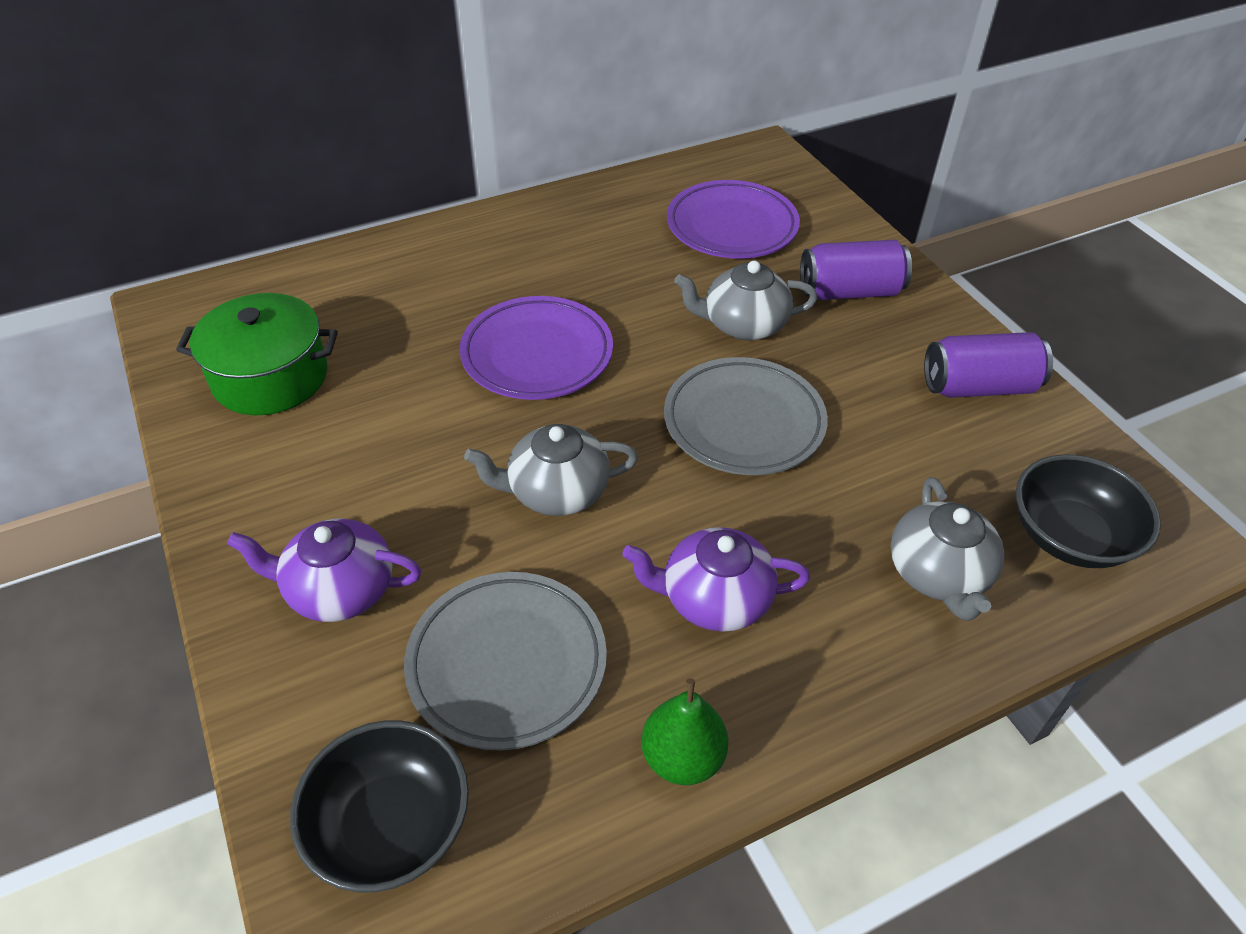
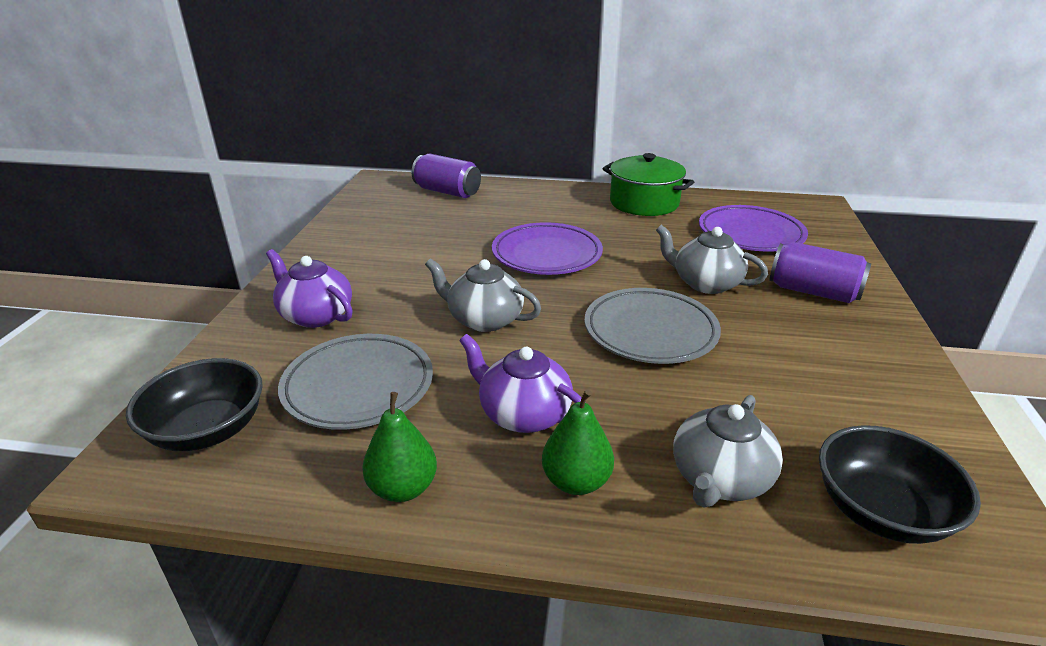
camera: 35 degrees right, 15 degrees down
green pot [176,293,338,415] -> green pot moved to [602,153,694,216]
purple can [924,332,1053,398] -> purple can moved to [412,154,481,198]
none -> green pear [542,389,614,495]

